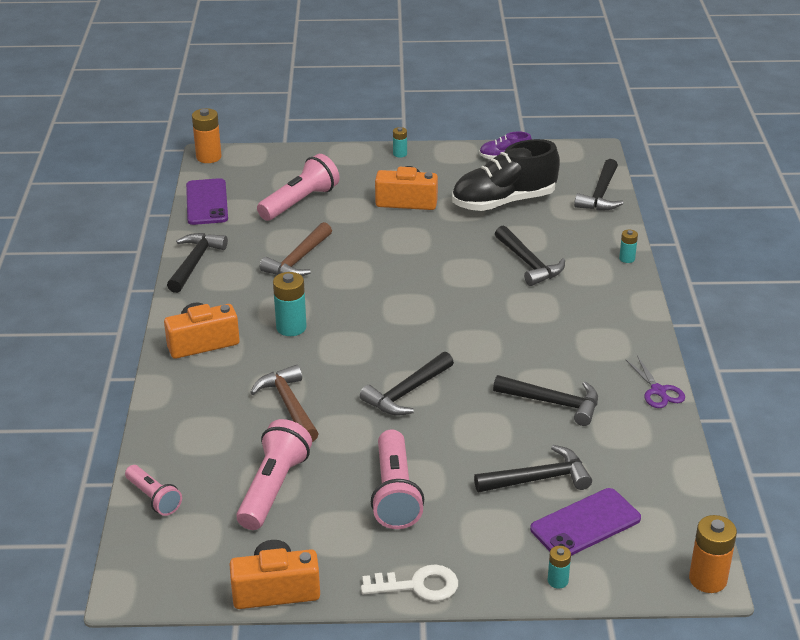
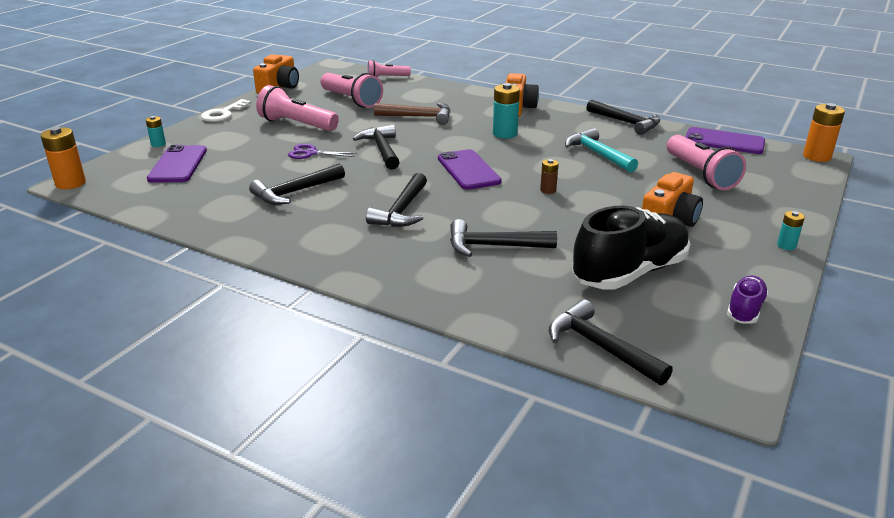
camera: 120 degrees right, 5 degrees down
brown hammer [260,222,332,276] -> turquoise hammer [565,128,638,172]
black shoe [452,139,560,211] -> black shoe turned 45 degrees clockwise [572,205,690,290]
black hammer [474,445,592,492] -> black hammer moved to [366,173,427,227]
turquoise battery [619,230,638,263] -> none
purple scissors [625,356,685,408] -> purple scissors moved to [288,144,356,159]
none -> purple phone [438,149,502,190]
none -> brown battery [540,159,559,194]

